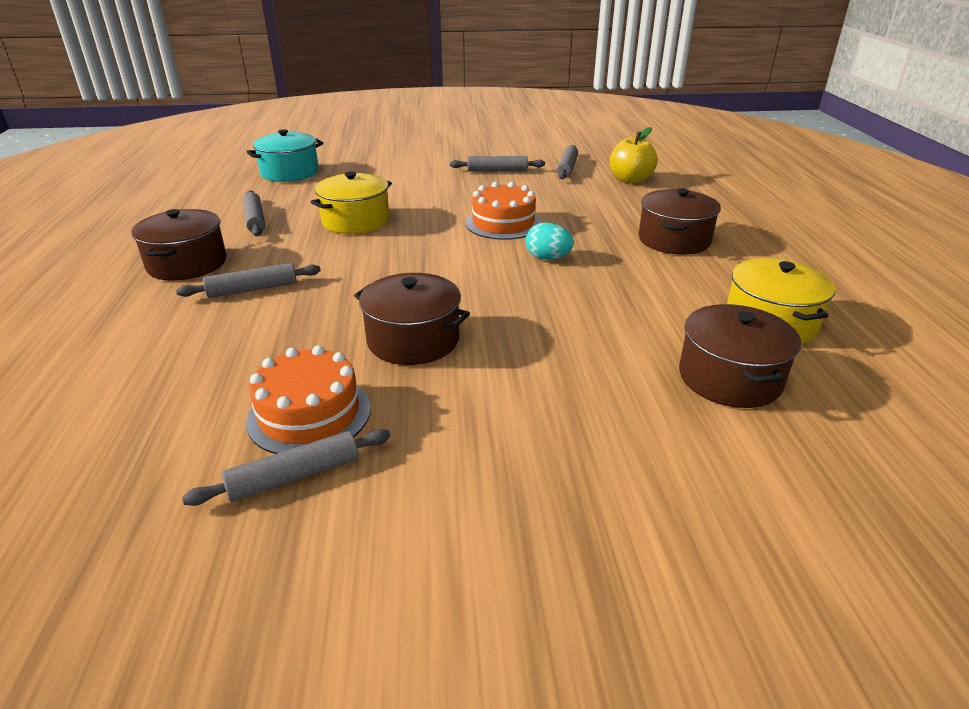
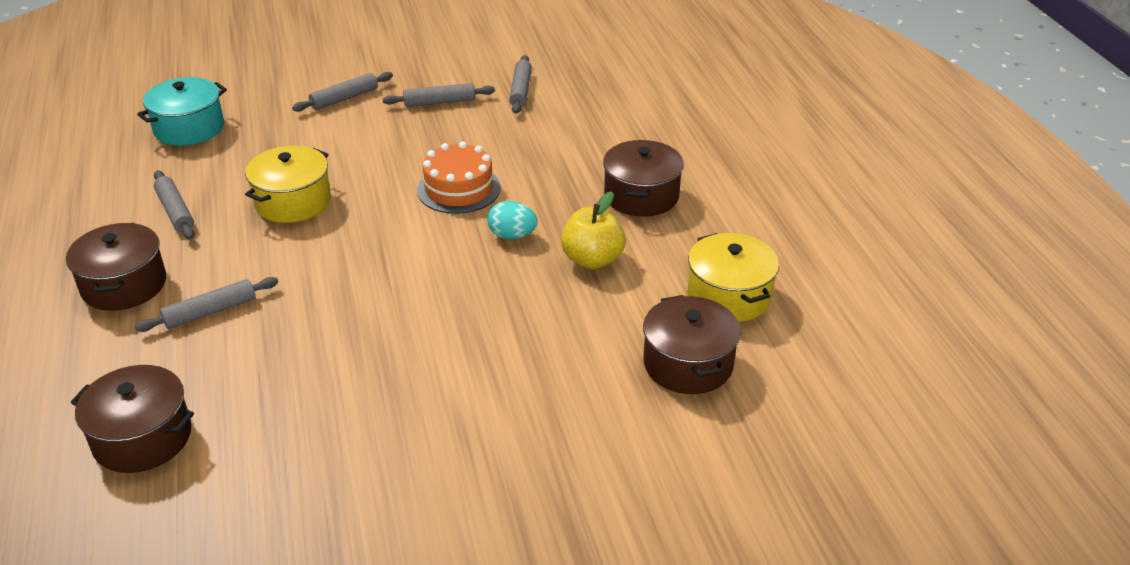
camera: 10 degrees left, 5 degrees up
grey rolling pin [182,429,390,506] -> grey rolling pin moved to [292,72,393,112]
orange cake [246,345,371,454] -> none
brown pot [354,273,470,365] -> brown pot moved to [71,365,194,473]
yellow apple [609,127,658,184] -> yellow apple moved to [561,192,626,269]

